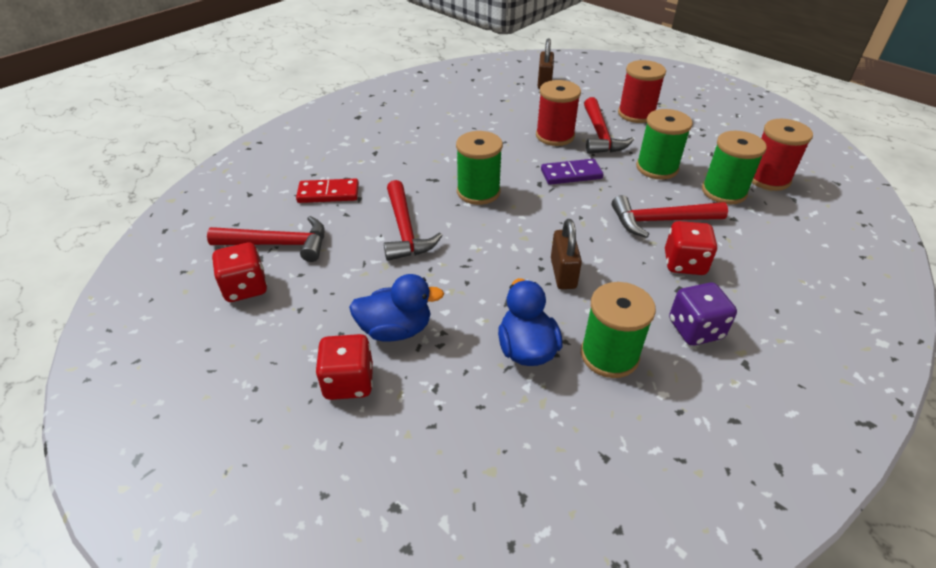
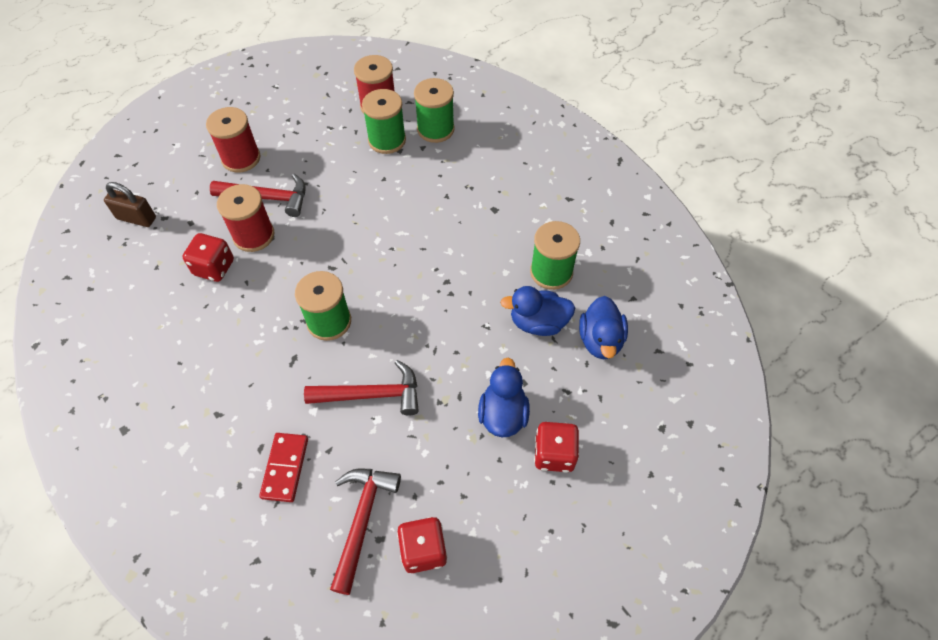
camera: 80 degrees left, 15 degrees up
purple domino [541,159,603,185] -> none
brown padlock [551,219,582,289] -> none
red hammer [612,195,728,238] -> none
green spool [636,109,693,180] -> green spool moved to [414,78,455,143]
red dice [665,221,718,275] -> red dice moved to [182,233,234,282]
purple dice [669,283,737,346] -> none
none -> blue duck [579,296,628,359]

